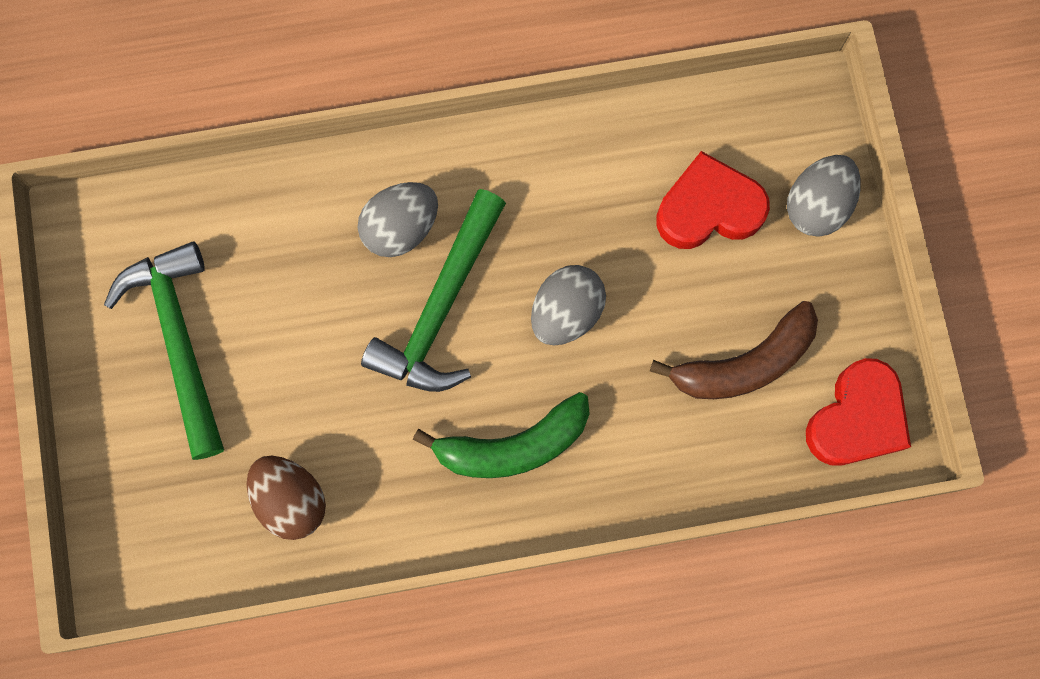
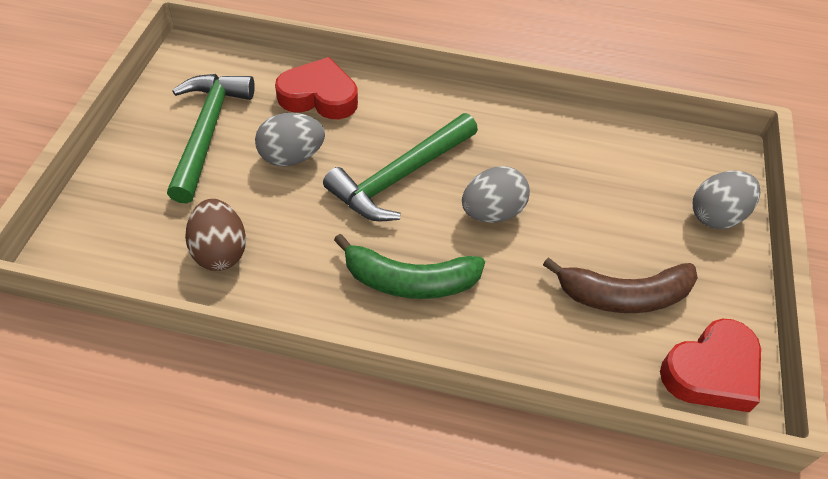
camera: 20 degrees right, 25 degrees down
grey egg [358,182,438,257] -> grey egg moved to [255,113,325,166]
red heart [656,151,770,249] -> red heart moved to [275,57,358,119]

